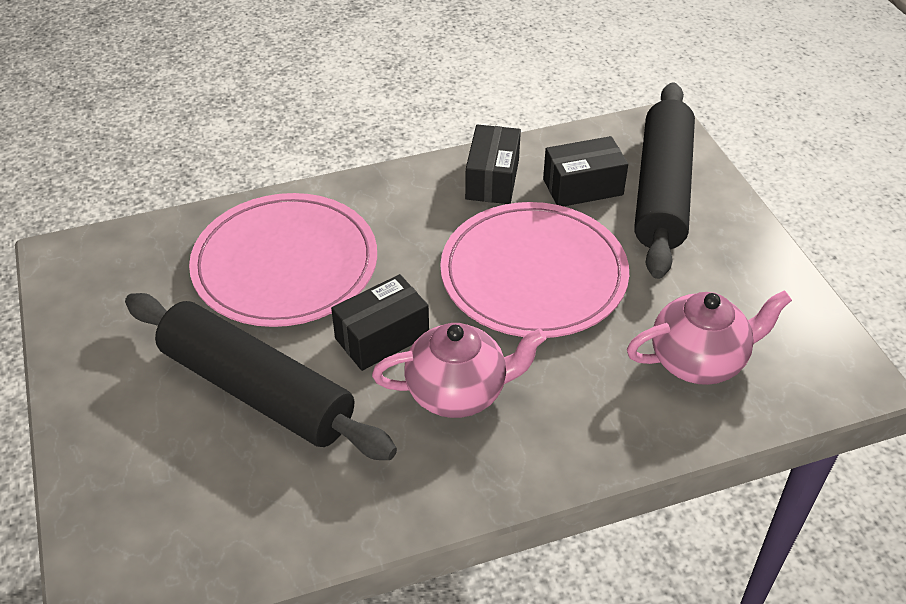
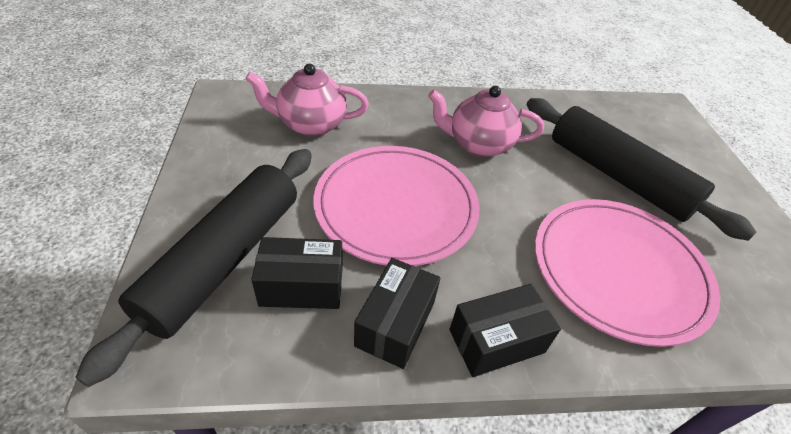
camera: 170 degrees left, 0 degrees up
black box [331,274,429,371] -> black box moved to [449,284,561,377]

